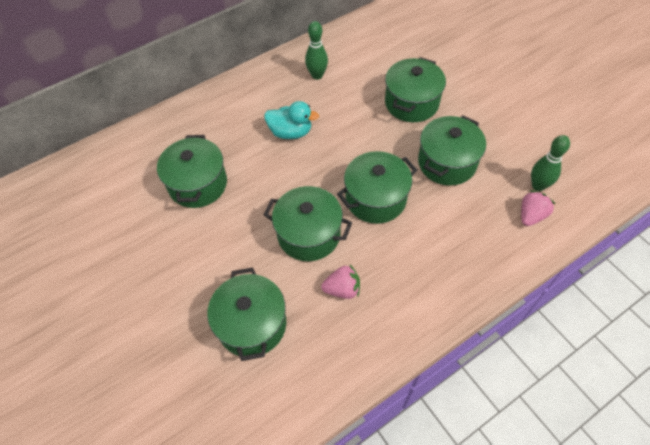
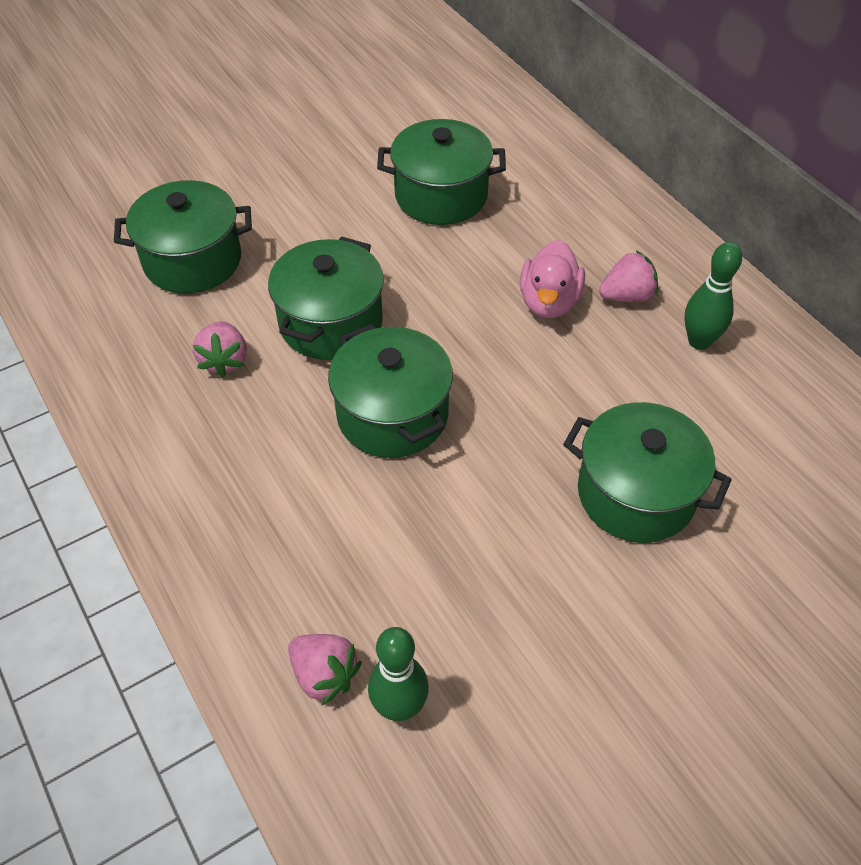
camera: 90 degrees right, 5 degrees down
turquoise duck [264,101,319,139] -> pink duck [520,240,585,318]
green pot [418,115,486,186] -> none
none -> pink strawberry [599,250,658,302]

